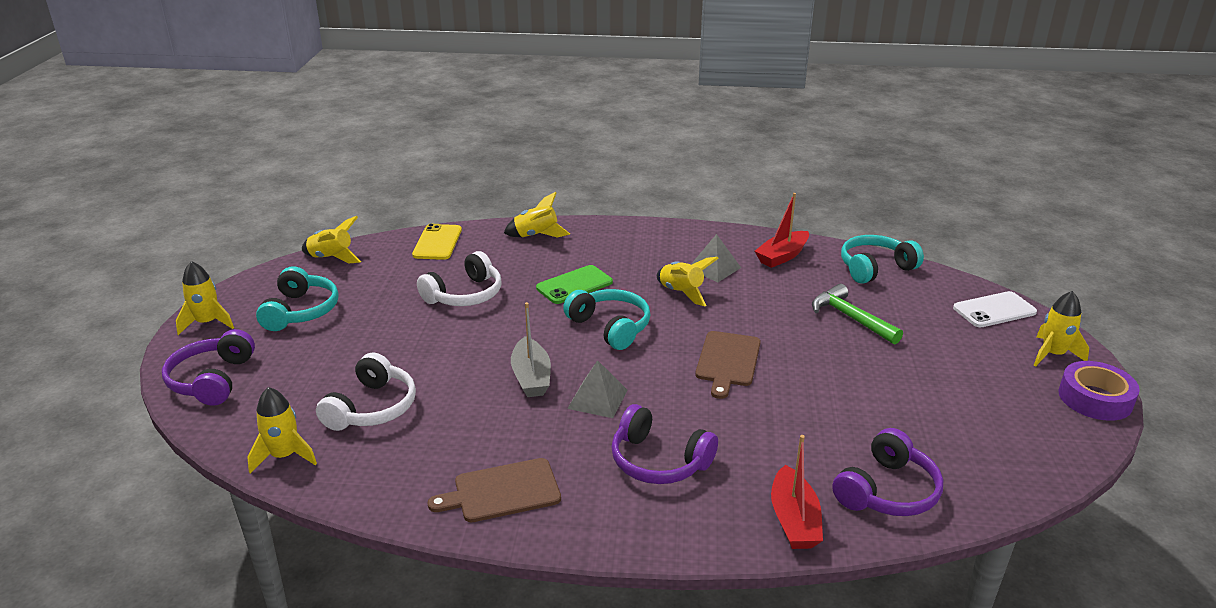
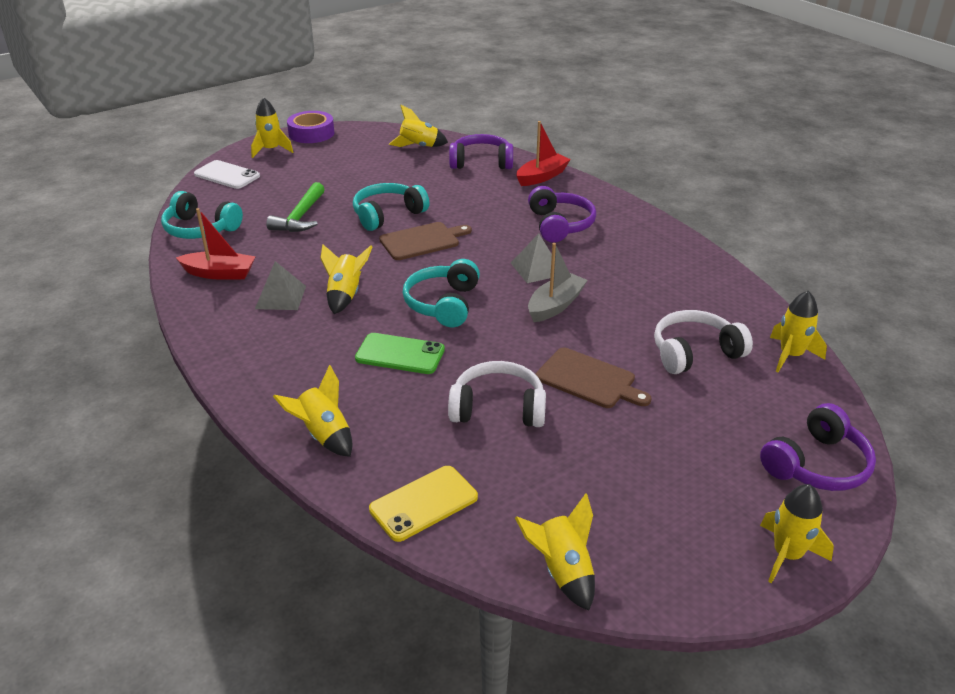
camera: 130 degrees left, 5 degrees up
turquoise headphones [256,266,339,331] -> turquoise headphones moved to [353,183,430,231]
brown cutting board [428,458,561,522] -> brown cutting board moved to [535,347,652,408]
none -> yellow rocket [389,105,448,147]

